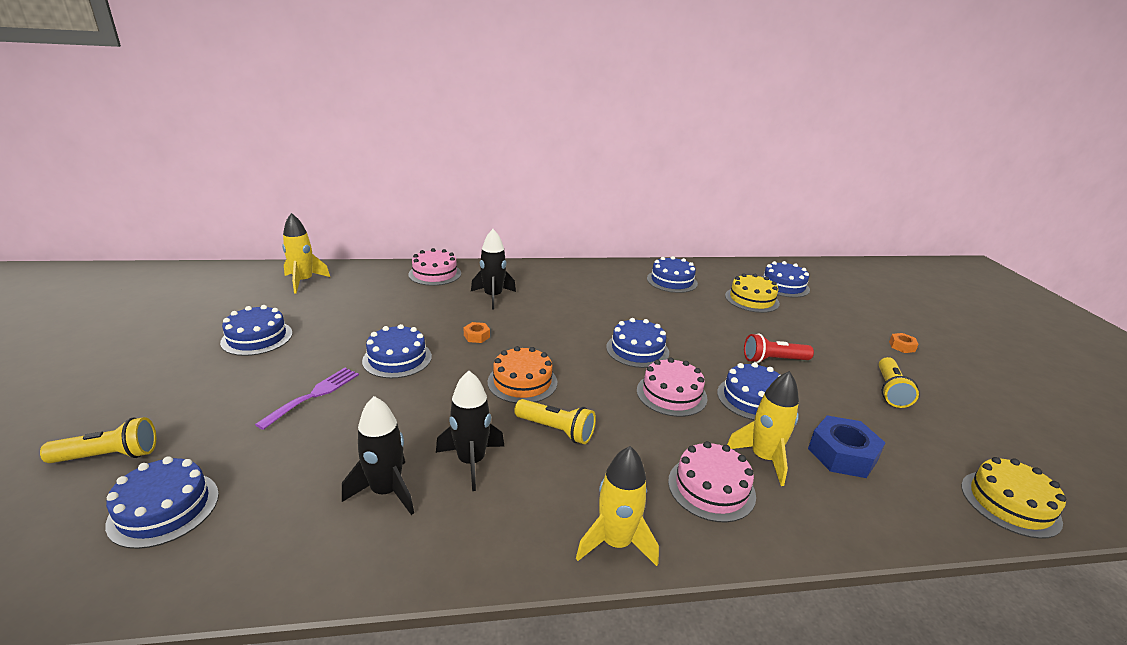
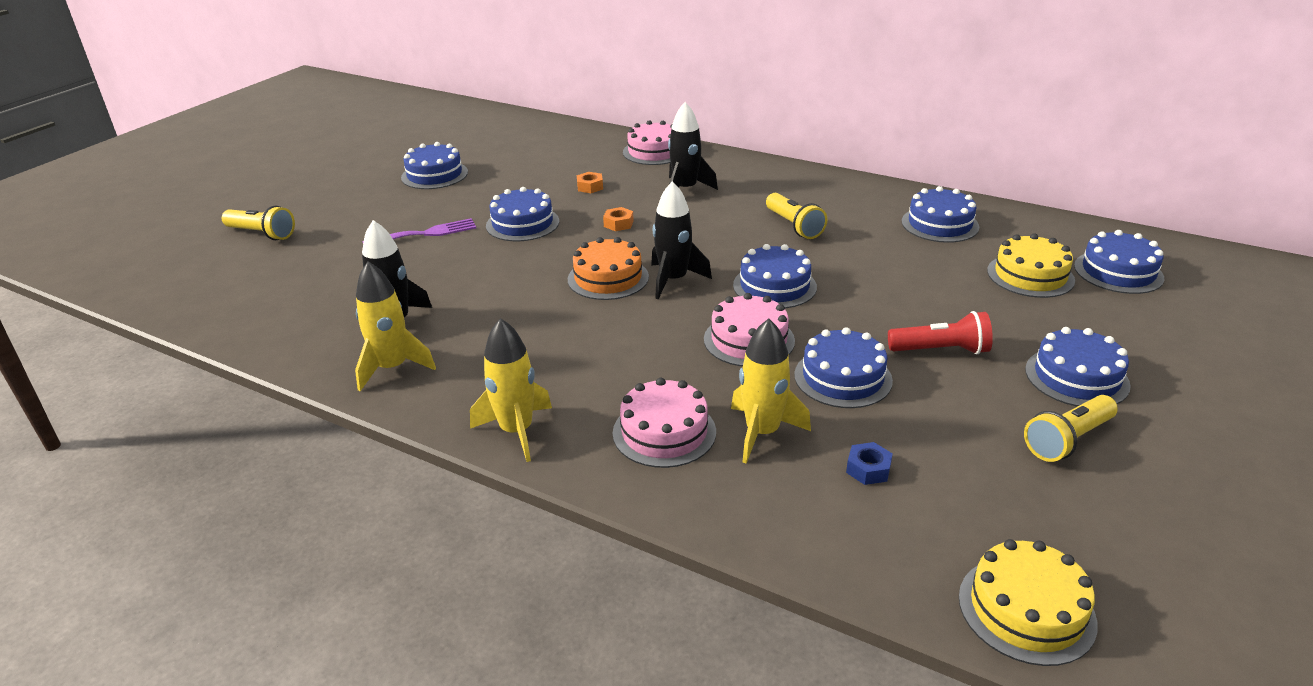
camera: 40 degrees right, 5 degrees up
blue cake [105,456,219,549] -> blue cake moved to [1025,327,1131,407]
yellow rocket [282,213,330,293] -> yellow rocket moved to [355,262,436,391]
black rocket [436,370,505,491] -> black rocket moved to [651,181,712,299]
yellow flashlight [514,399,596,444] -> yellow flashlight moved to [766,193,827,239]
red flashlight [744,334,814,363] -> red flashlight turned 150 degrees clockwise [888,311,993,355]
blue nut [808,415,885,478] -> blue nut [846,442,893,485], size x0.50
orange nut [889,333,919,353] -> orange nut moved to [577,172,603,193]

